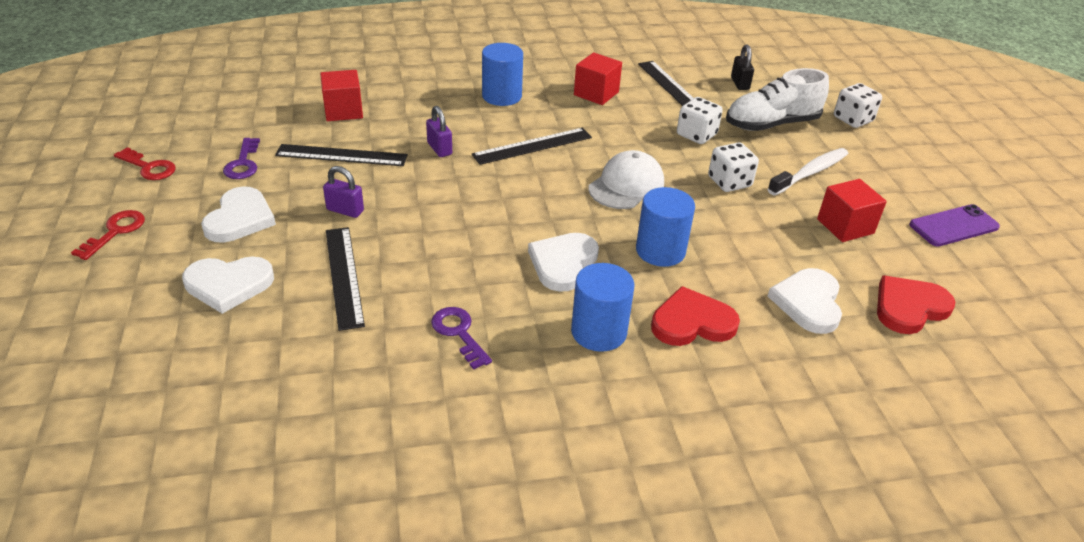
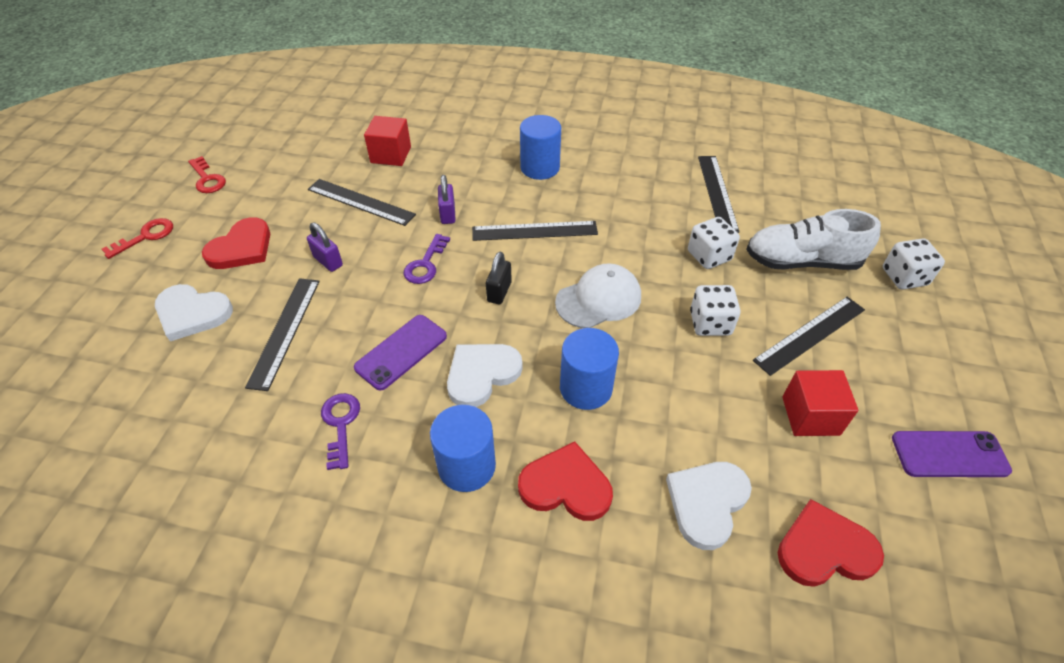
camera: 25 degrees right, 10 degrees up
white heart [201,186,276,243] -> red heart [202,217,270,269]
purple key [223,138,260,179] -> purple key moved to [404,234,450,284]
red cube [574,53,622,105] -> none
black padlock [731,44,754,90] -> black padlock moved to [486,252,512,304]
white toothbrush [768,148,848,196] -> black ruler [753,297,865,376]
none -> purple phone [354,315,447,390]

